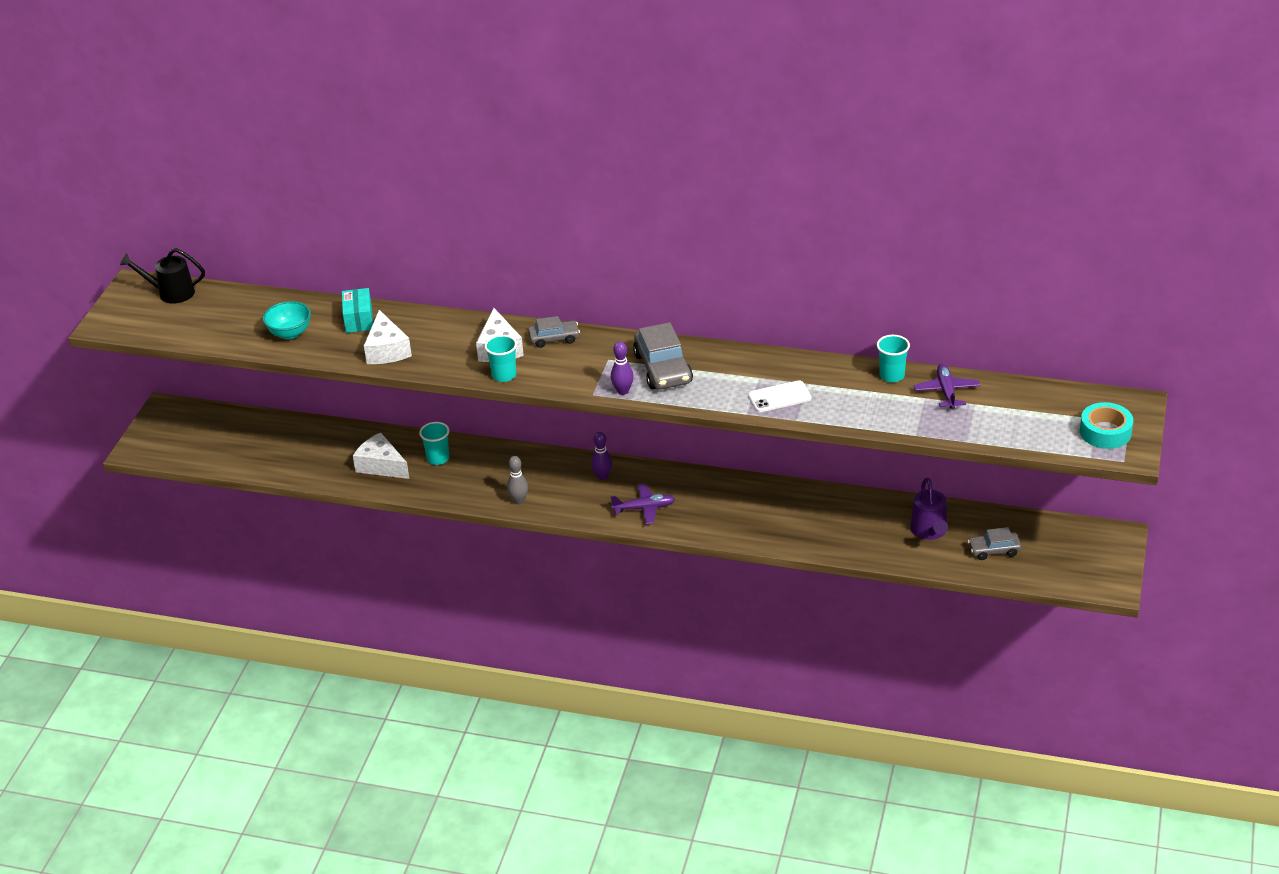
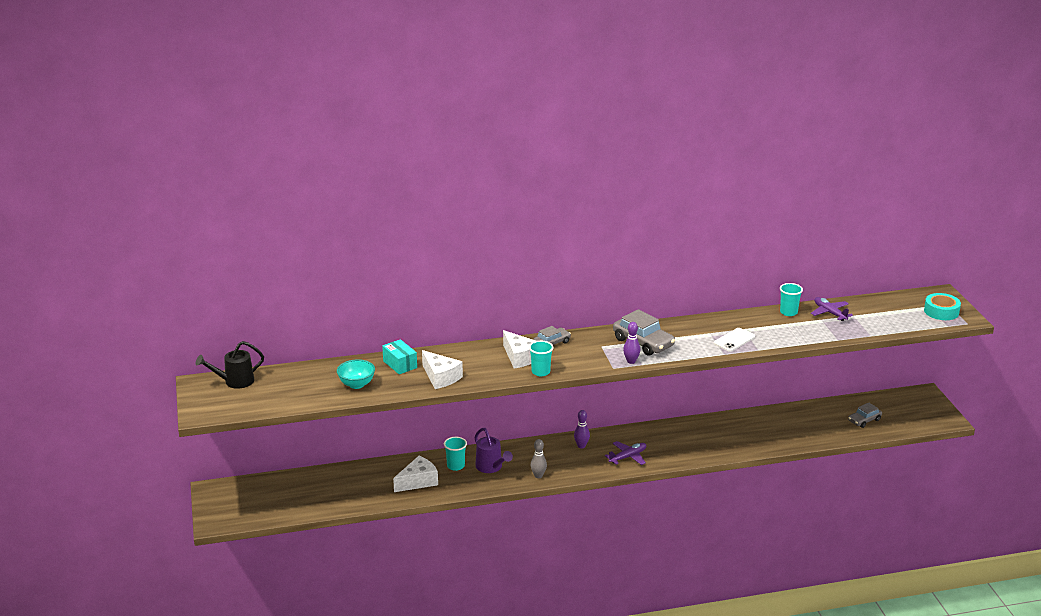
camera: 30 degrees left, 10 degrees down
white cheese [353,433,409,479] -> white cheese turned 135 degrees clockwise [393,456,438,492]
purple watering can [910,478,948,540] -> purple watering can moved to [475,428,513,473]

